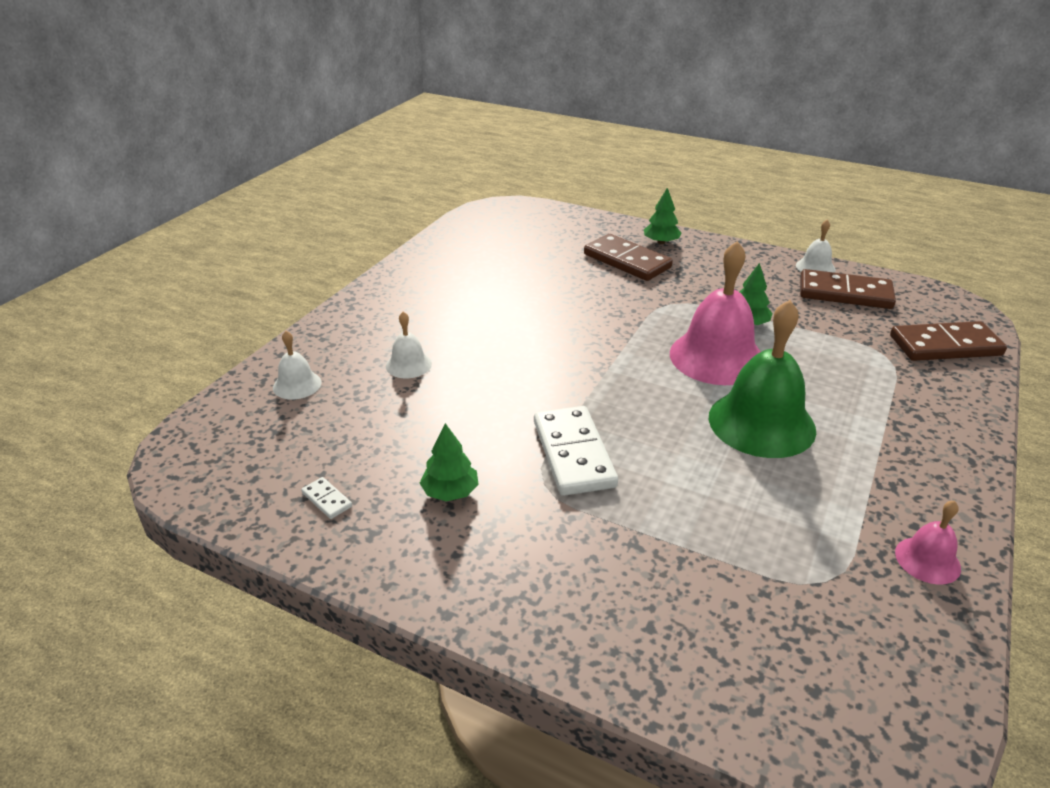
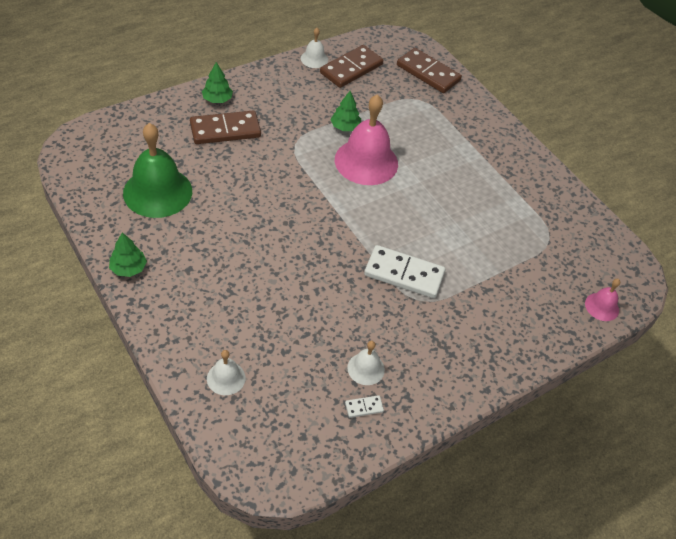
camera: 65 degrees left, 15 degrees up
white bell [386,312,432,378] -> white bell moved to [347,341,385,385]
green tree [420,423,479,501] -> green tree moved to [109,232,147,277]
green bell [709,300,816,458] -> green bell moved to [123,123,192,218]
brown domino [890,321,1007,361] -> brown domino turned 75 degrees counterclockwise [397,48,462,93]
pink bell [895,500,961,585] -> pink bell moved to [585,279,620,321]

